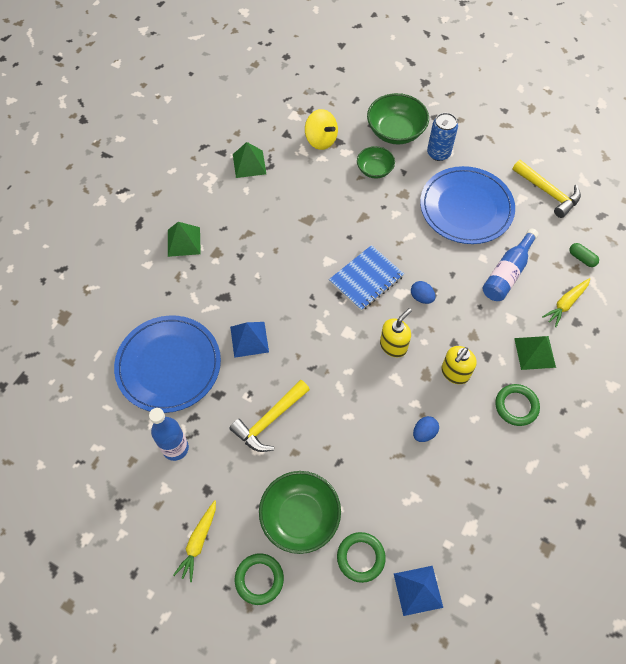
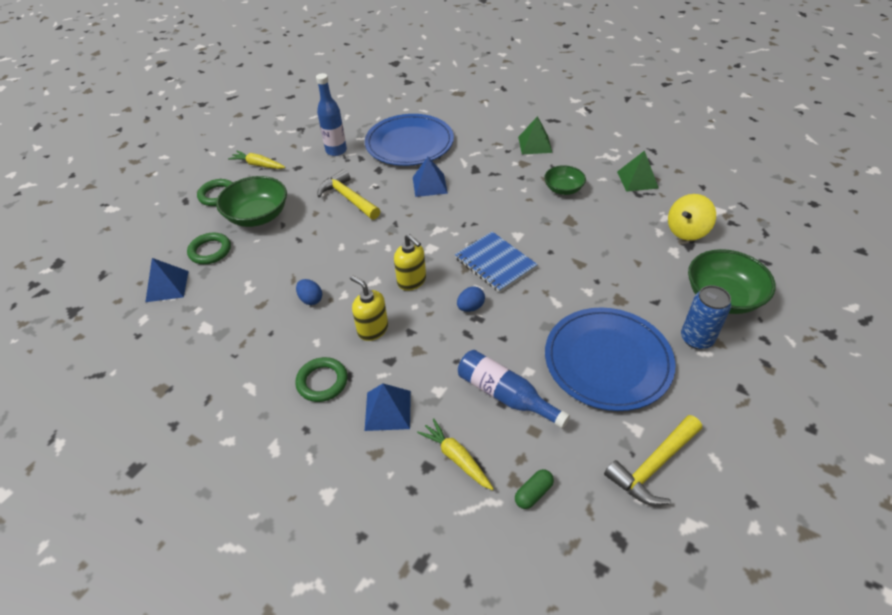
camera: 95 degrees right, 15 degrees down
green bowl [357,146,395,179] -> green bowl moved to [544,165,586,195]
green pyramid [514,336,556,370] -> blue pyramid [365,383,411,431]

